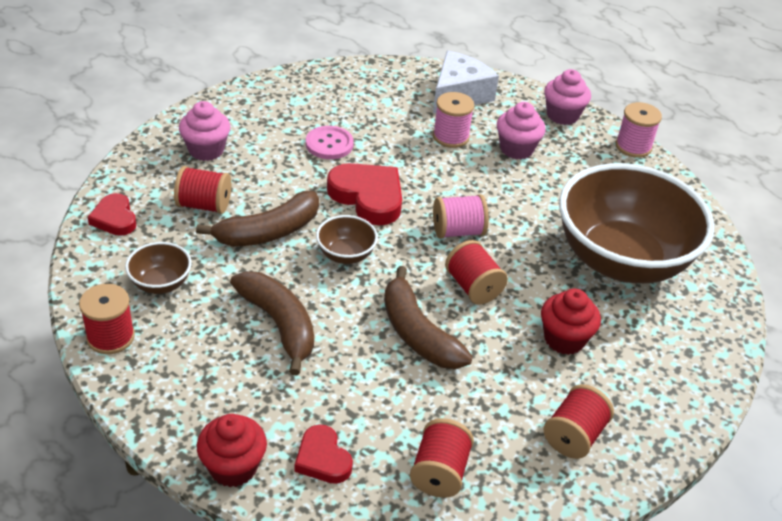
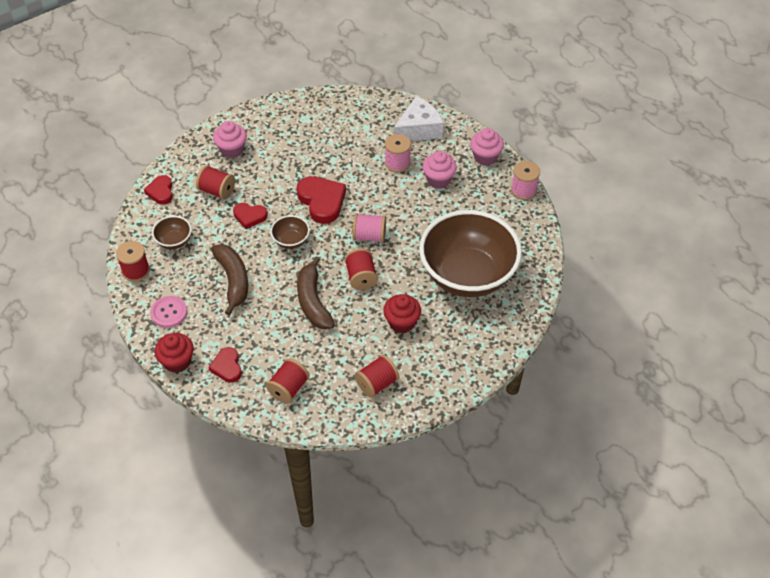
camera: 20 degrees right, 10 degrees up
brown banana [196,191,319,247] -> red heart [233,203,267,229]
pink button [306,126,354,159] -> pink button moved to [150,296,187,328]

